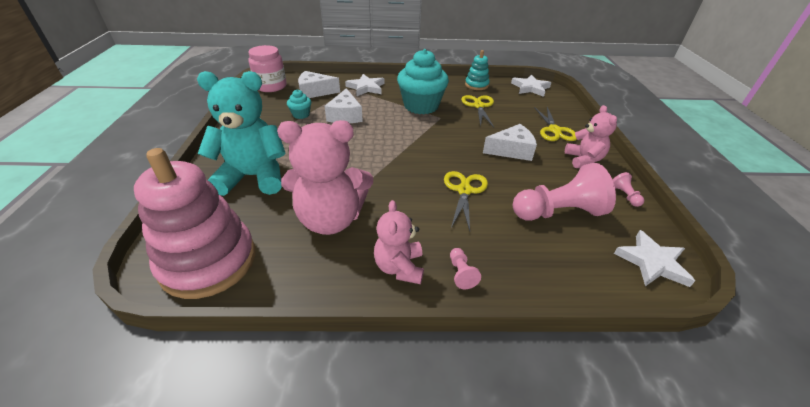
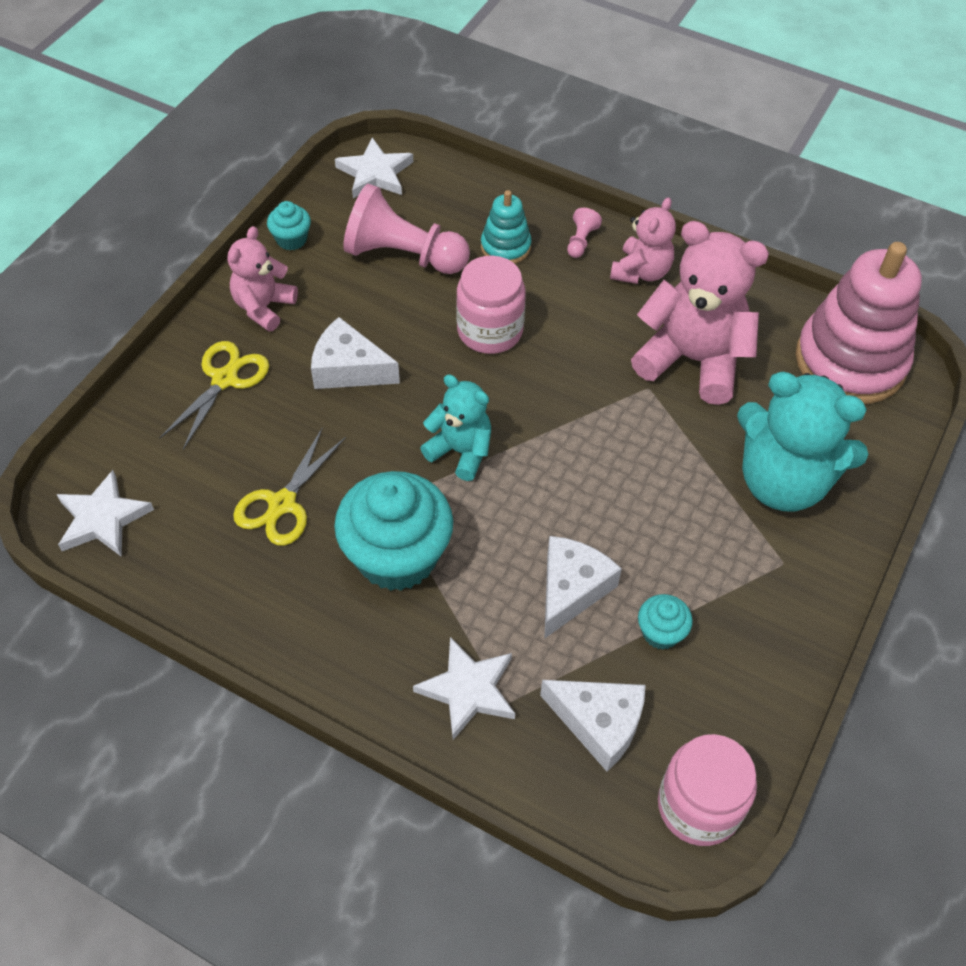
camera: 150 degrees left, 15 degrees up
yellow scissors [444,171,488,231] -> pink jar [456,256,526,354]
turquoise stacking toy [465,50,490,90] -> turquoise stacking toy moved to [481,190,532,264]
pink pawn [612,172,644,207] -> turquoise cupcake [267,201,311,250]
none -> turquoise teddy bear [420,375,491,481]

